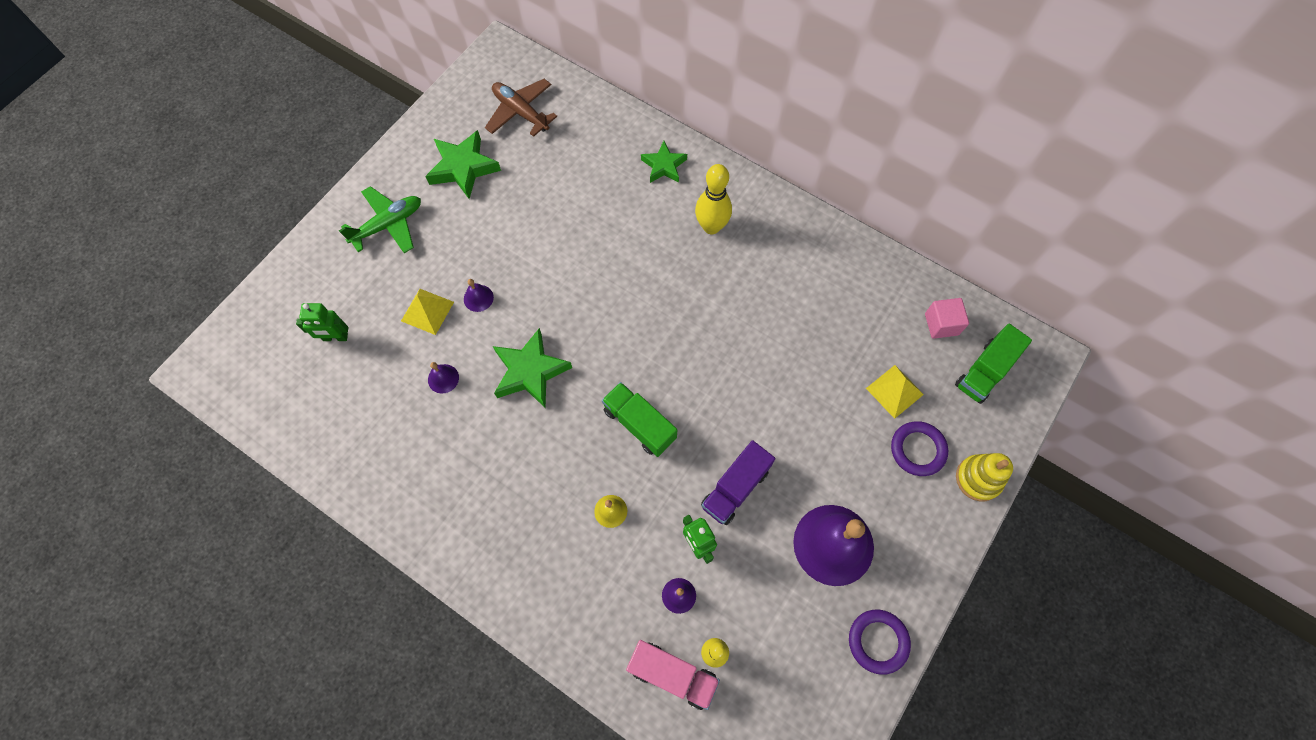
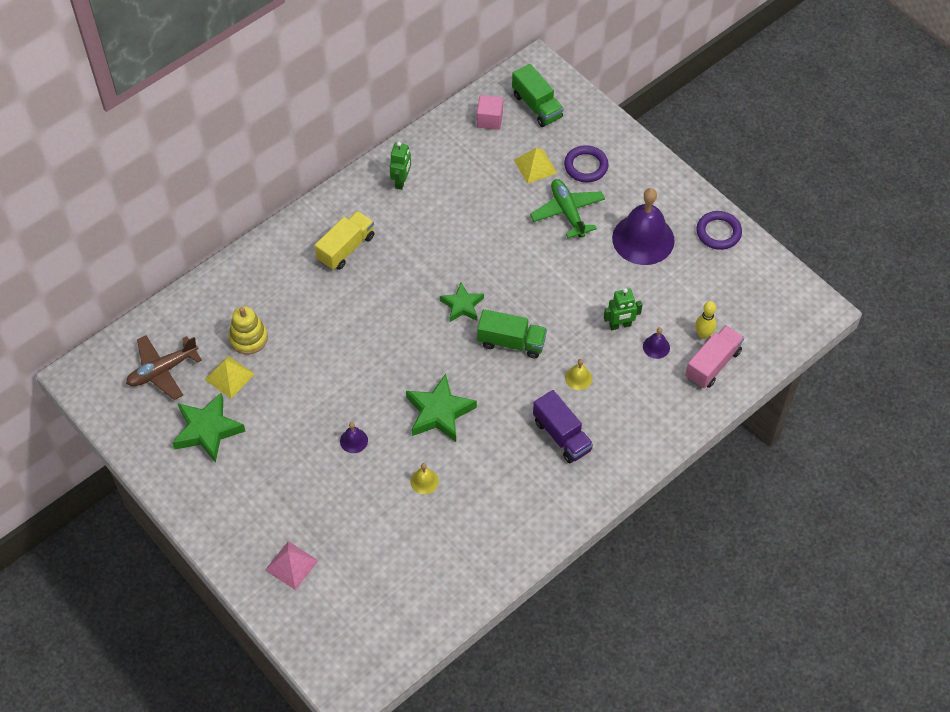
camera: 75 degrees left, 10 degrees down
green robot [296,303,348,341] -> green robot moved to [390,142,411,190]
green plane [339,186,421,253] -> green plane moved to [530,179,605,238]
yellow pyramid [401,289,454,335] -> yellow pyramid moved to [205,355,255,398]
purple bell [428,362,459,394] -> yellow bell [410,463,439,494]
green truck [602,382,677,457] -> green truck turned 135 degrees counterclockwise [477,309,547,358]
green star [641,141,687,183] -> green star moved to [440,282,484,322]
yellow bowling pin [695,164,732,234] -> yellow truck [314,211,374,270]
purple truck [701,440,775,525] -> purple truck moved to [533,390,593,463]
yellow stacking toy [956,453,1013,501] -> yellow stacking toy moved to [229,306,268,354]
none -> pink pyramid [265,541,318,590]

